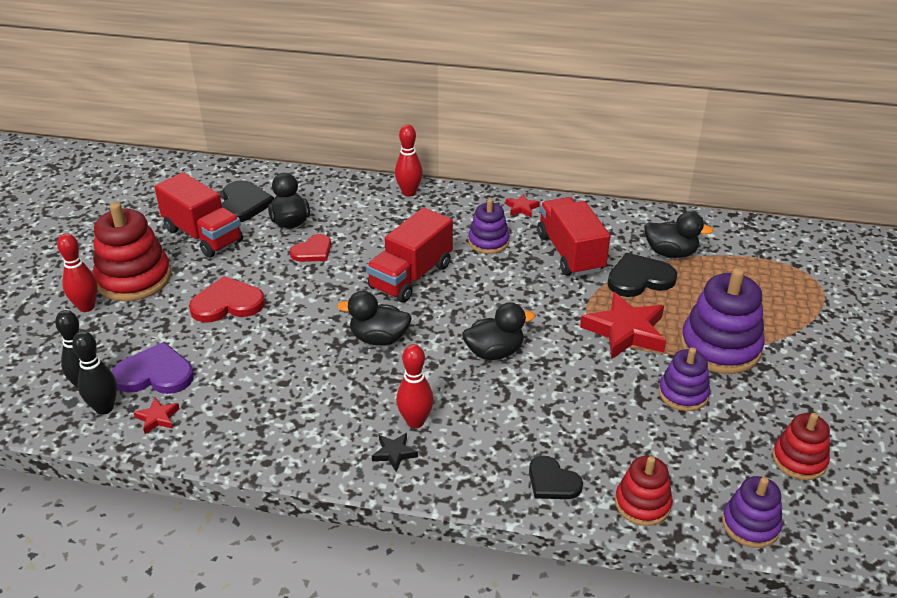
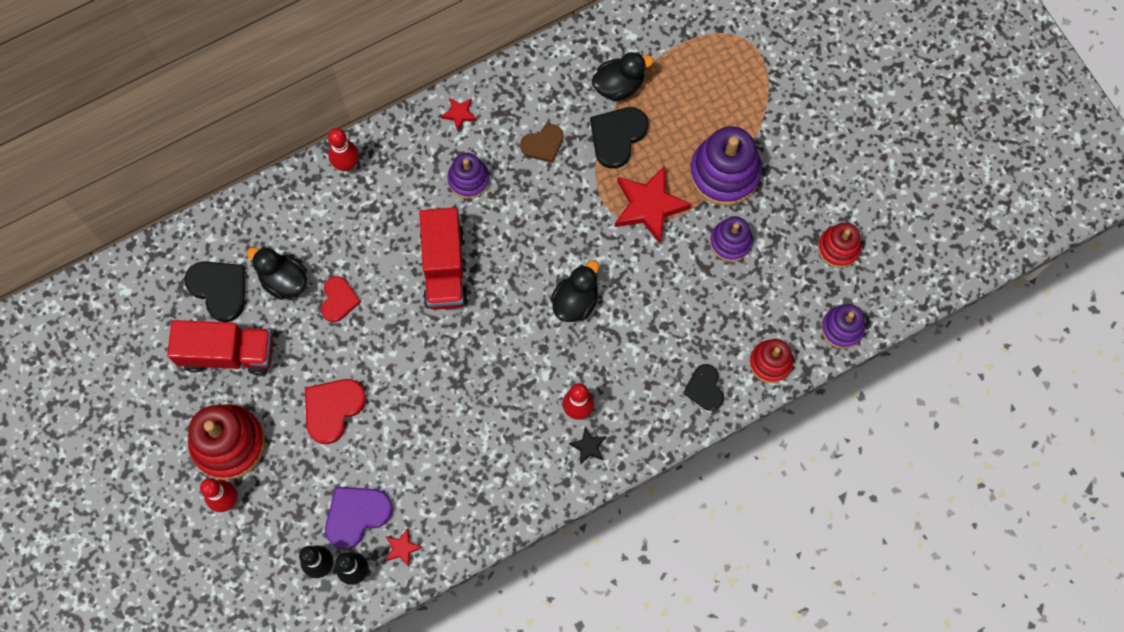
camera: 40 degrees left, 35 degrees up
black duck [337,291,412,345] -> none
black heart [529,456,583,499] -> black heart turned 75 degrees clockwise [683,364,724,411]
red truck [537,197,610,276] -> brown heart [520,124,564,163]

